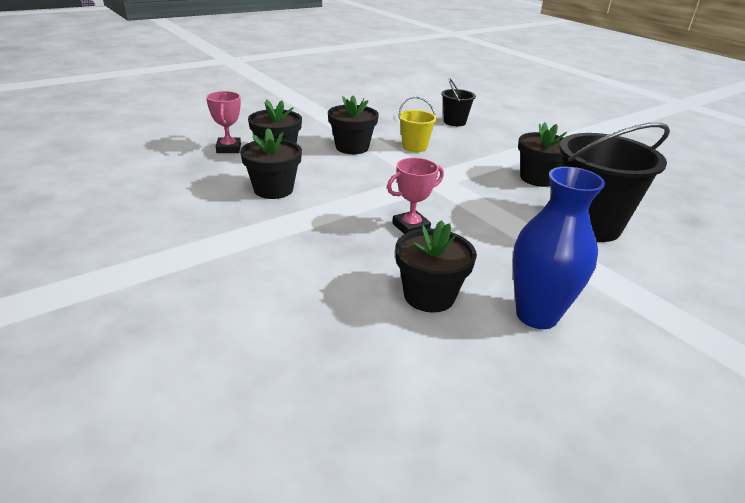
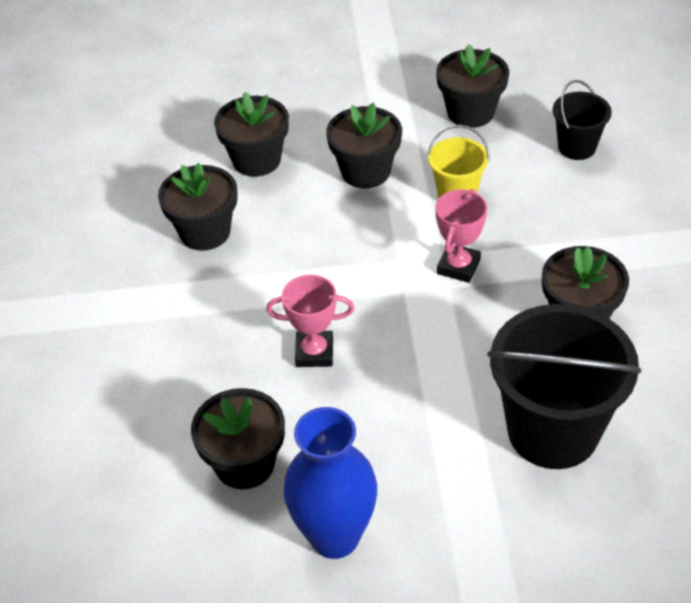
camera: 35 degrees right, 15 degrees up
pink trophy [206,91,241,153] -> pink trophy moved to [436,189,487,283]
none -> black flower pot [436,44,509,128]

